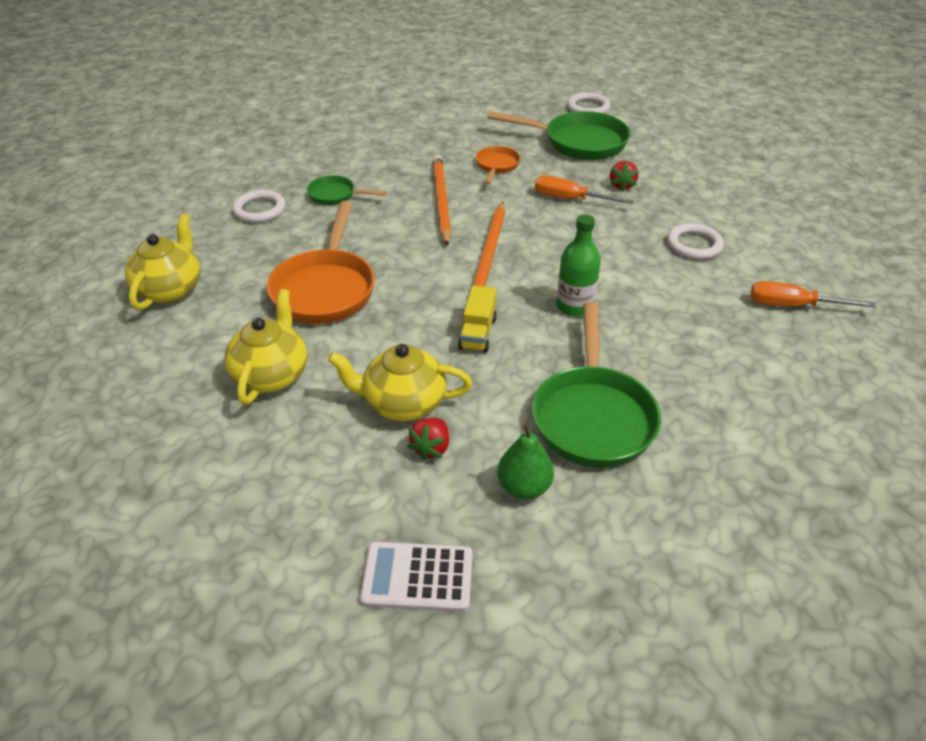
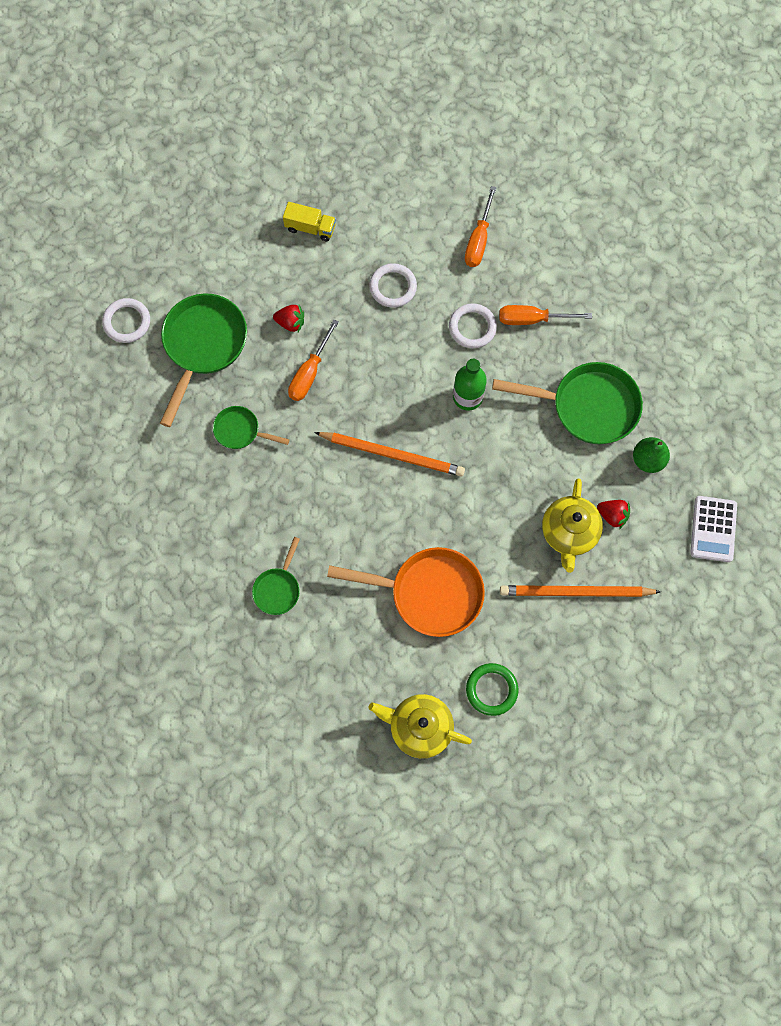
camera: 85 degrees left, 30 degrees up
yellow teapot [224,289,307,405] -> none
white ring [232,190,286,223] -> white ring moved to [449,303,497,348]
orange pencil [433,155,451,246] -> orange pencil moved to [500,585,661,597]
yellow truck [458,285,497,353] -> yellow truck moved to [283,202,336,241]
orange pan [476,146,520,184] -> green pan [213,406,289,449]
none -> green ring [466,663,518,716]
none -> orange screwdriver [499,305,592,325]

